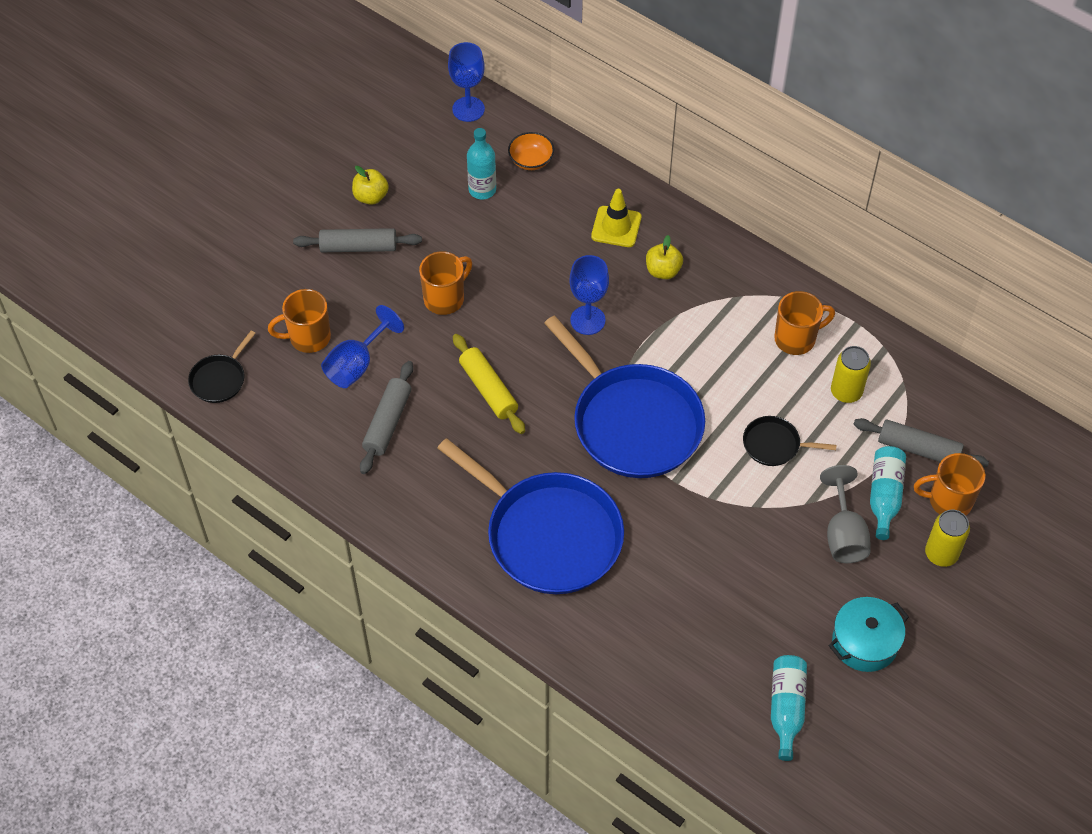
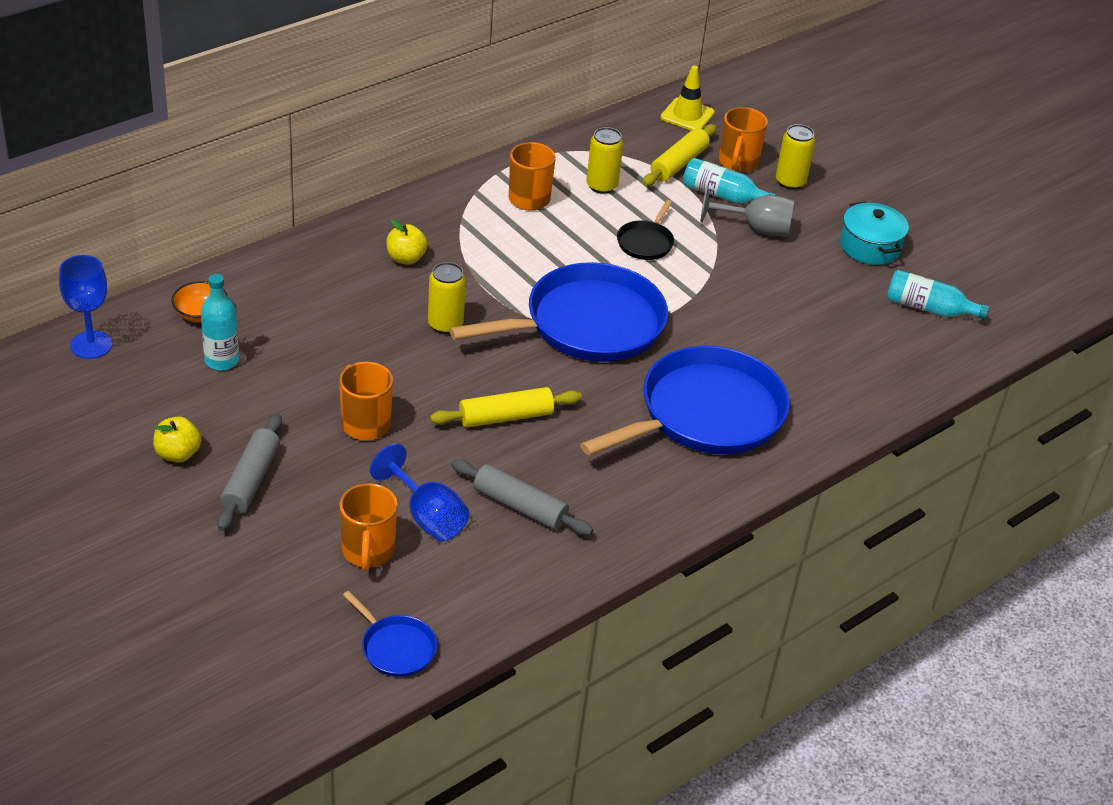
camera: 80 degrees left, 15 degrees down
black pan [188,330,256,403] -> blue pan [343,591,437,677]
blue goblet [569,255,609,335] -> yellow can [428,262,466,334]
yellow traffic cone [591,189,641,247] -> yellow traffic cone moved to [660,66,715,130]
grey rolling pin [853,418,989,468] -> yellow rolling pin [643,124,716,186]

